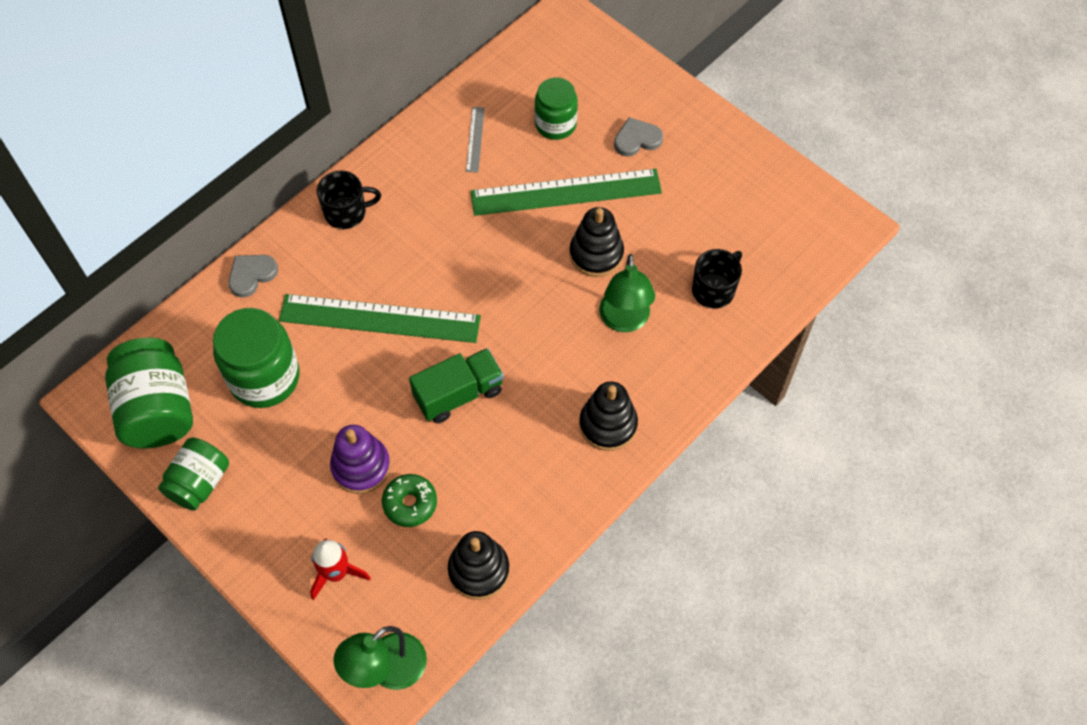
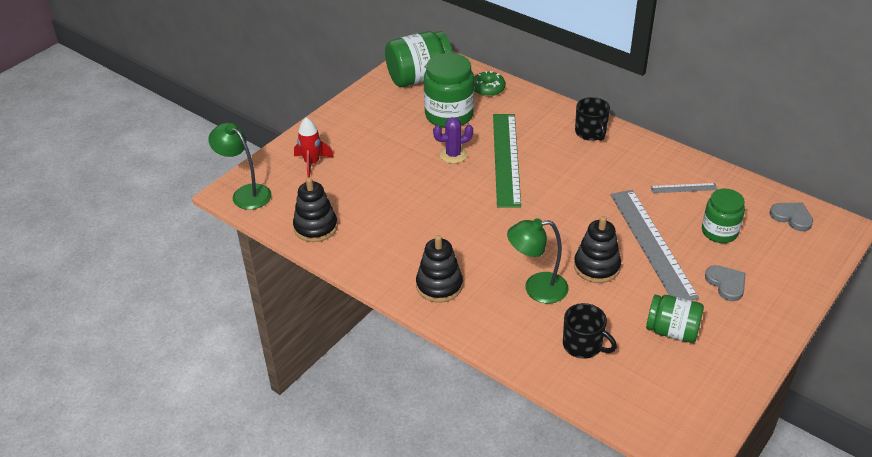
camera: 85 degrees right, 20 degrees down
green jar [158,437,229,511] -> green jar moved to [646,295,704,343]
grey heart [228,255,278,298] -> grey heart moved to [770,203,813,231]
purple stacking toy [330,425,391,494] -> none
green donut [382,474,437,527] -> green donut moved to [474,71,506,97]
green truck [409,348,504,423] -> none
green ruler [471,169,662,216] -> grey ruler [611,190,699,300]
none -> purple cactus [433,117,473,164]

